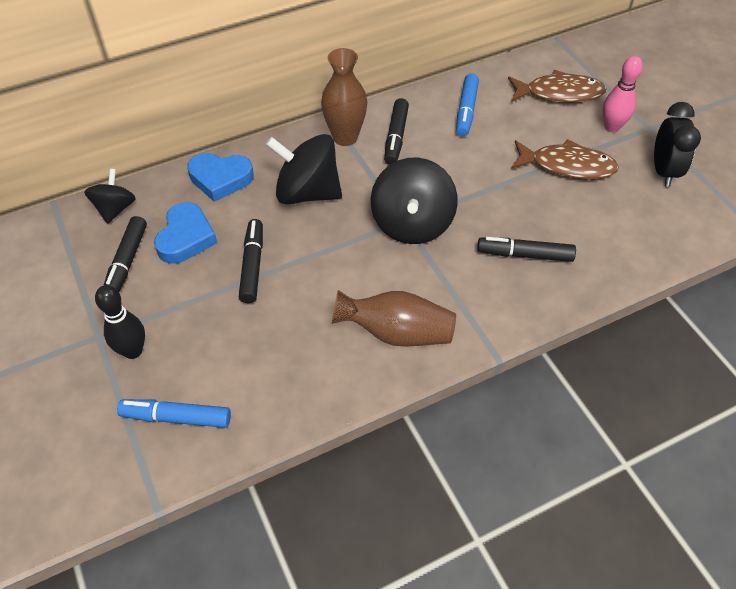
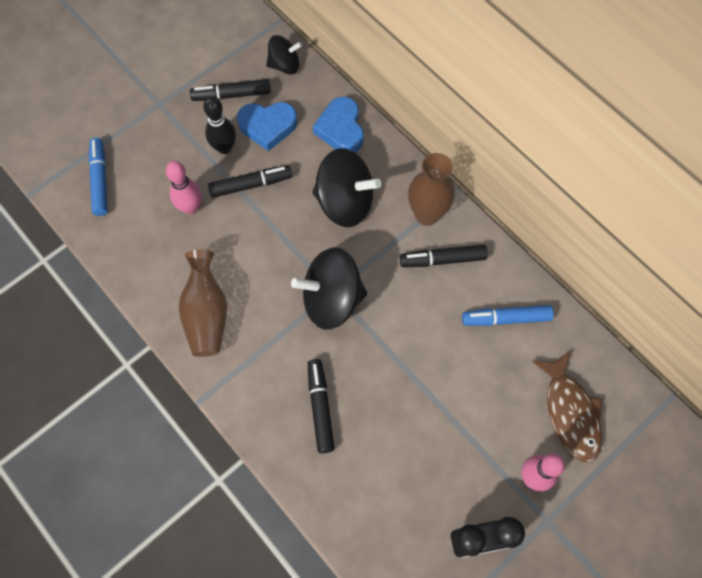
camera: 75 degrees right, 15 degrees up
black bowling pin [95,285,145,359] -> black bowling pin moved to [203,97,236,154]
black spinning top [266,134,342,204] -> black spinning top turned 105 degrees clockwise [312,148,381,227]
brown fish [511,139,619,179] -> none
none -> pink bowling pin [166,161,202,214]

